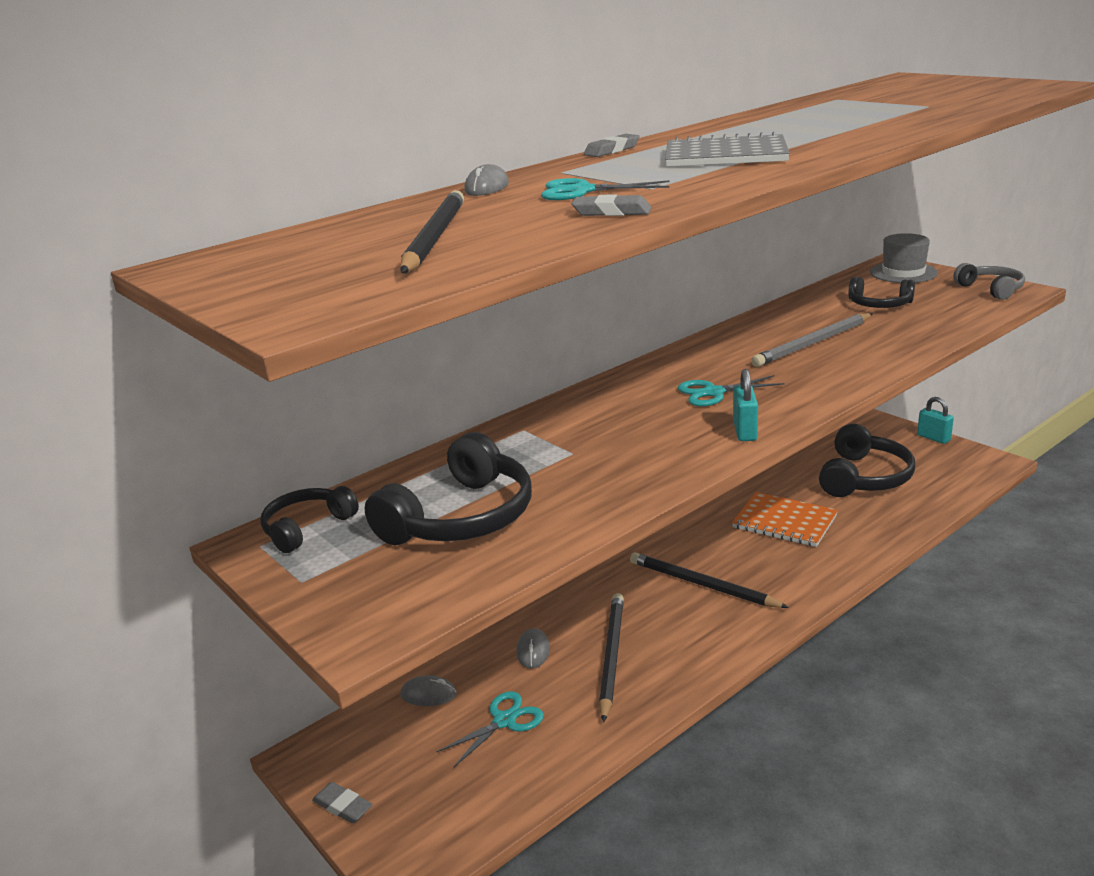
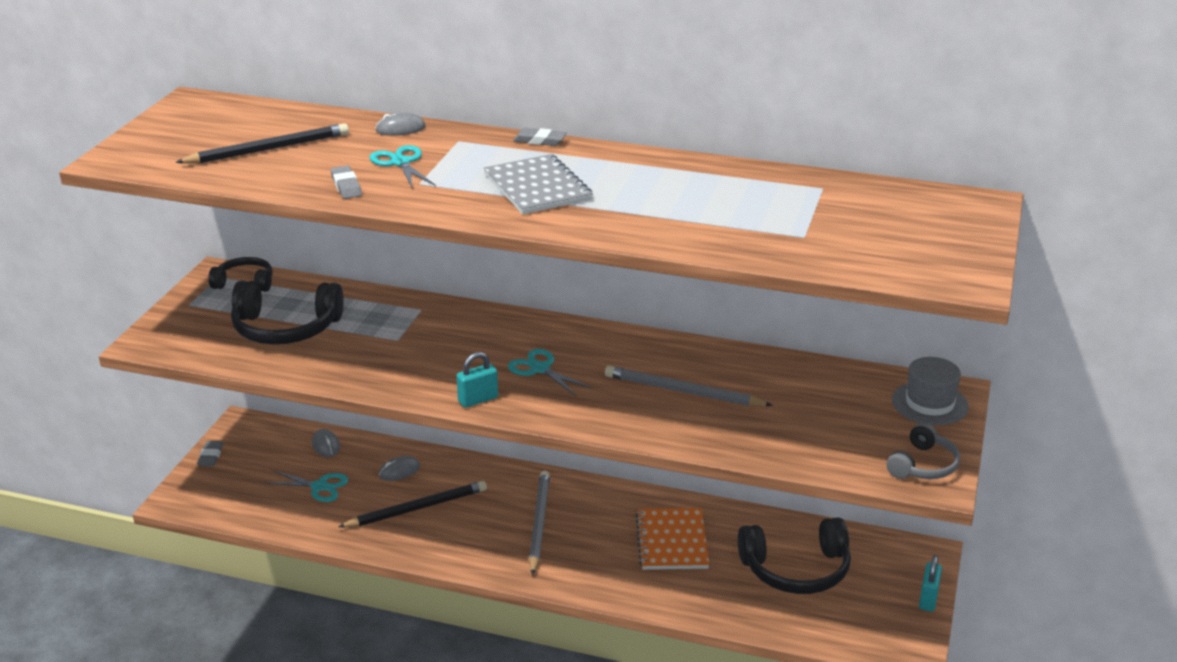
camera: 55 degrees right, 5 degrees up
black pencil [630,552,789,608] -> grey pencil [529,471,550,575]
black headphones [848,277,915,308] -> none

